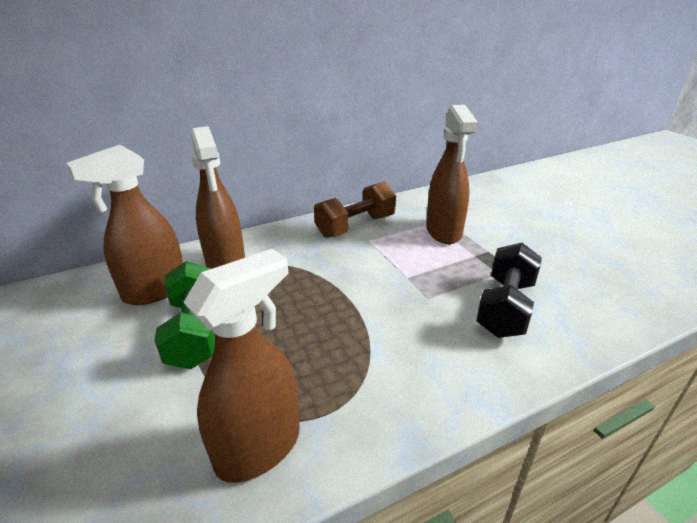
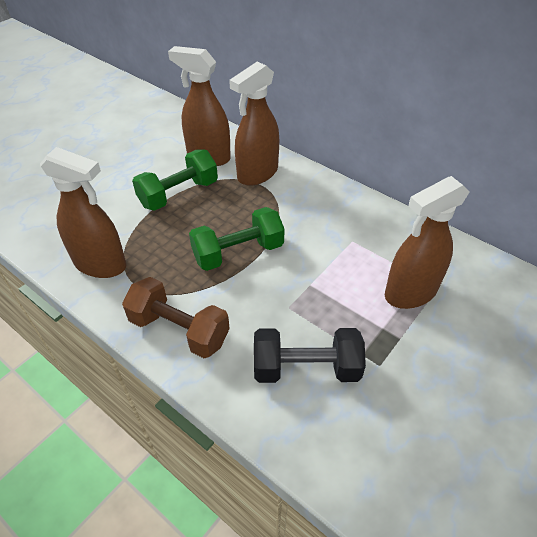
camera: 65 degrees right, 15 degrees up
brown dumbbell [314,181,396,238] -> brown dumbbell moved to [122,277,230,358]
none -> green dumbbell [189,207,285,271]

